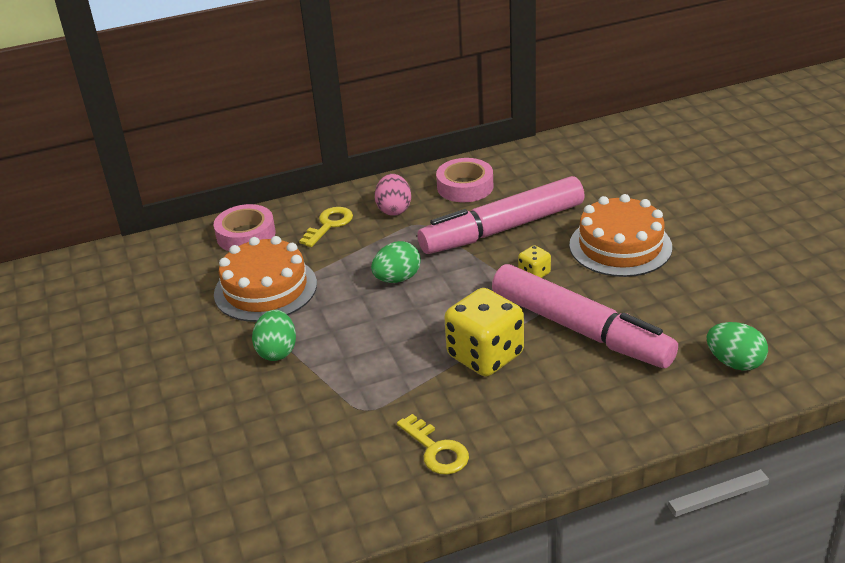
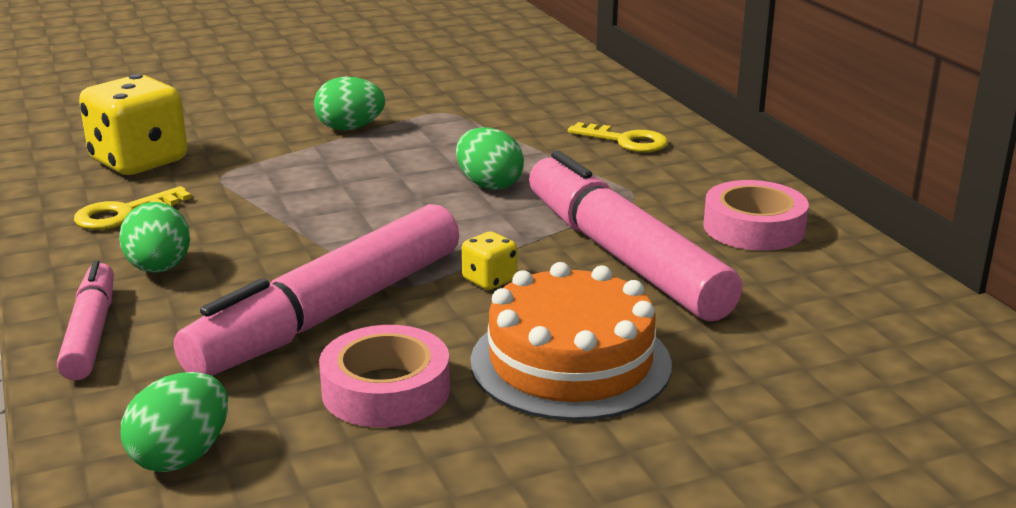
camera: 85 degrees right, 10 degrees down
pink tape [214,204,276,251] -> pink tape moved to [319,325,450,427]
orange cake [214,236,317,322] -> none
pink egg [375,174,411,216] -> none
yellow dice [444,288,524,377] -> yellow dice moved to [79,74,187,175]
none -> pink marker [57,260,114,380]
none -> green egg [119,202,190,273]

